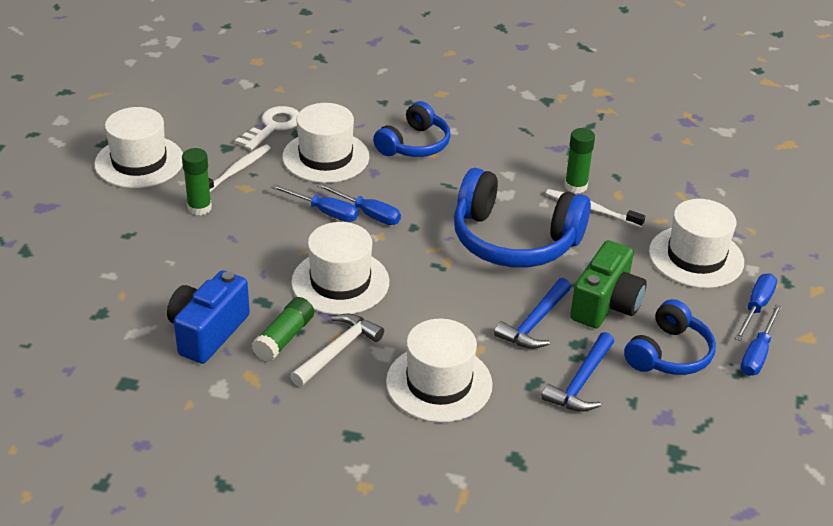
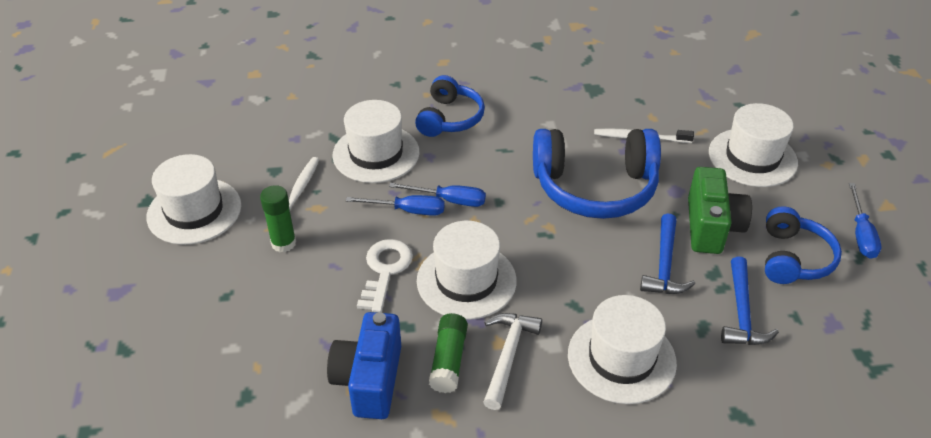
camera: 20 degrees left, 5 degrees up
white key [235,106,299,150] -> white key moved to [357,239,413,312]
green glue stick [564,128,595,193] -> none
blue screwdriver [734,273,777,341] -> none

